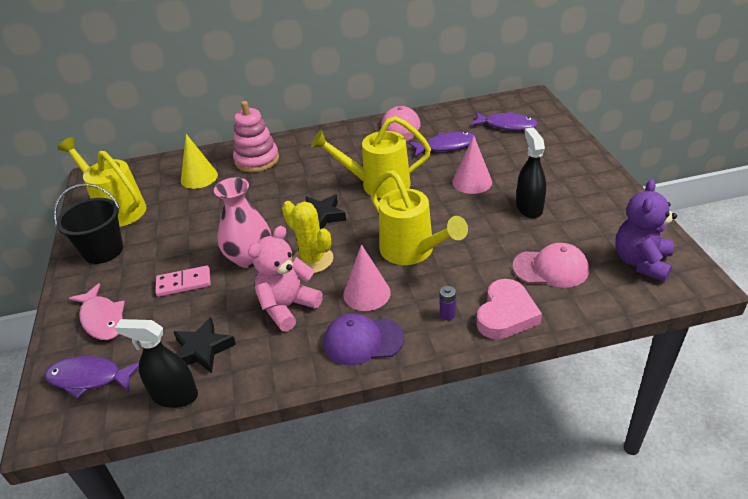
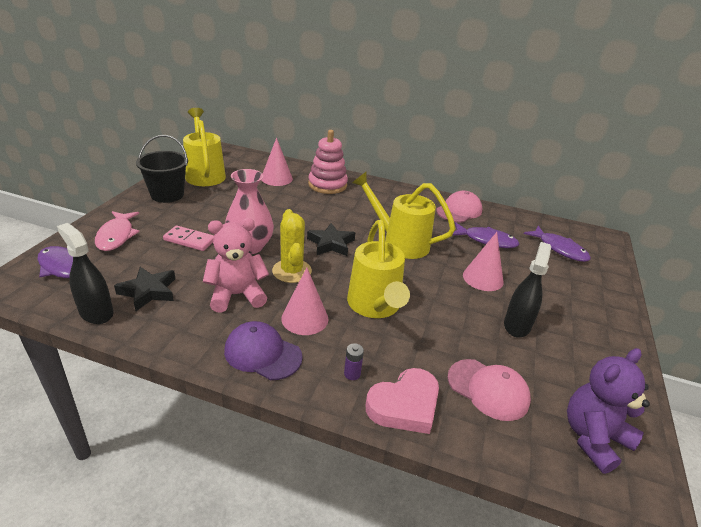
camera: 25 degrees right, 5 degrees down
yellow cone [181,134,218,189] -> pink cone [262,138,293,186]

